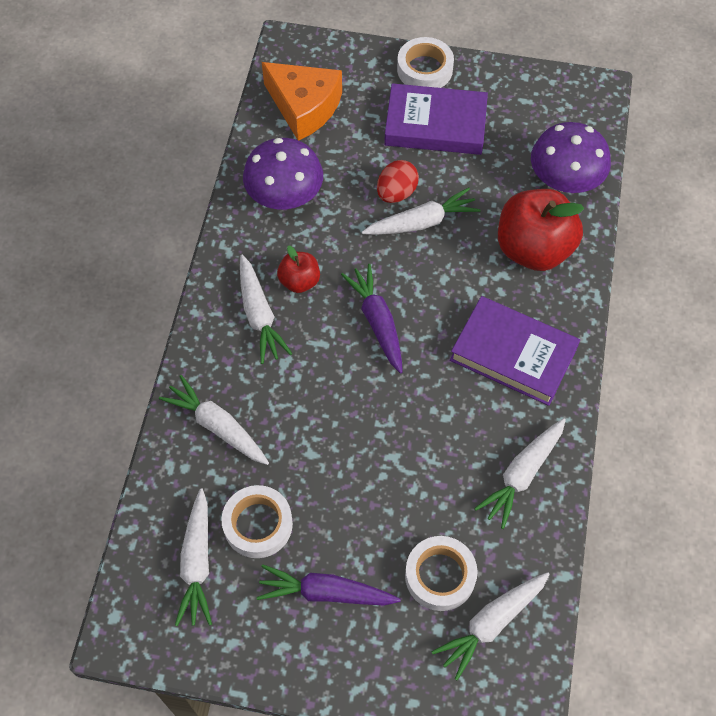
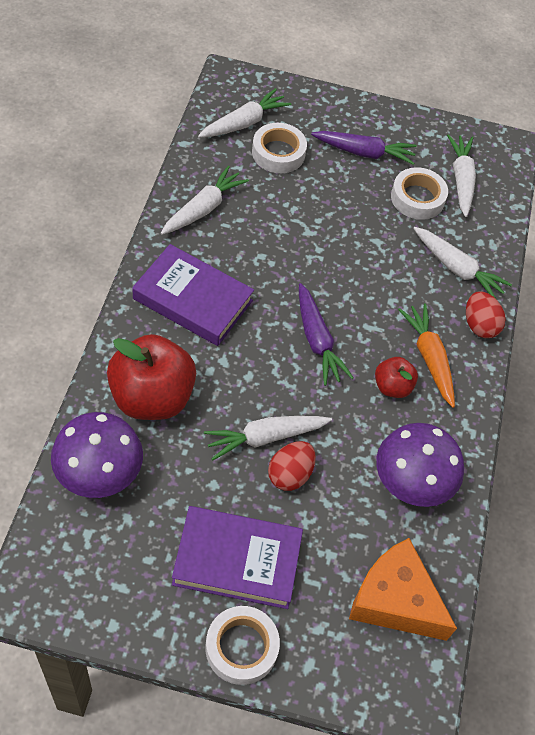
camera: 175 degrees right, 5 degrees down
white carrot [240,254,292,364] -> orange carrot [398,303,455,408]
none -> red egg [466,291,506,338]

